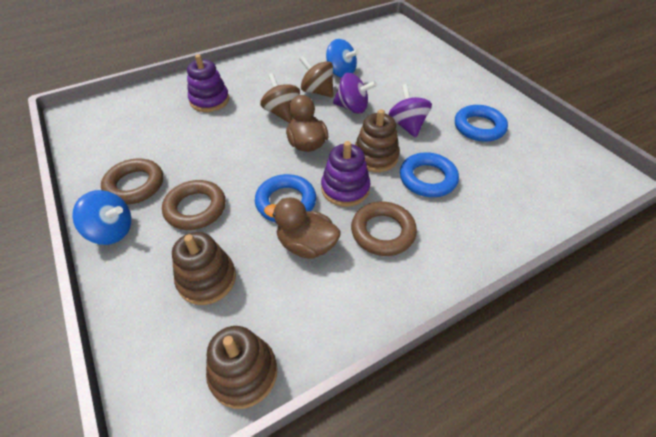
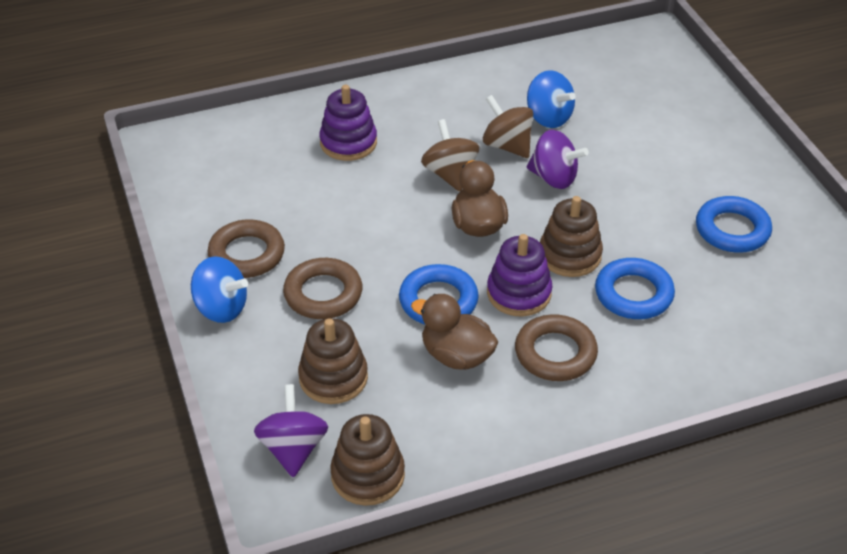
camera: 10 degrees right, 5 degrees down
purple spinning top [388,84,432,138] -> purple spinning top moved to [254,384,328,478]

